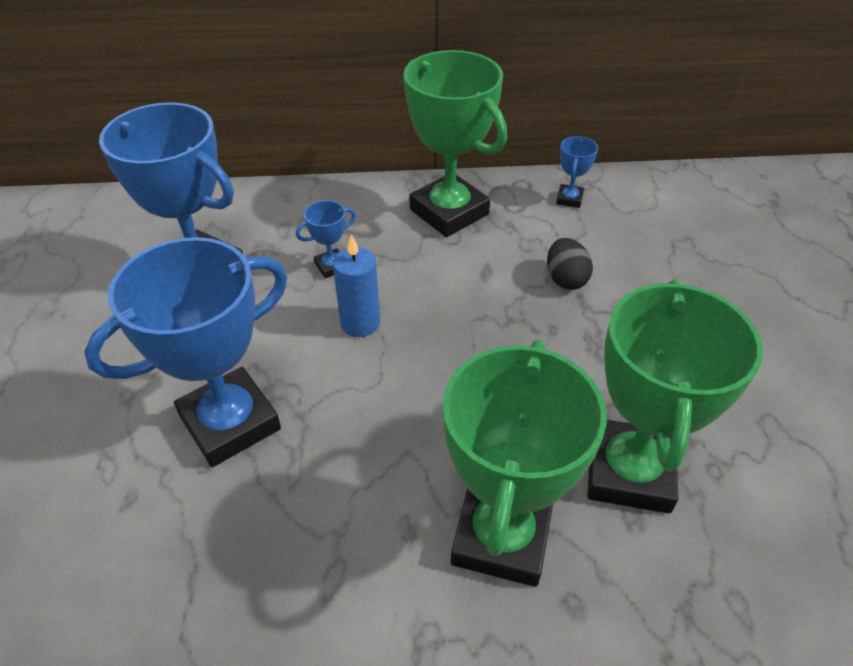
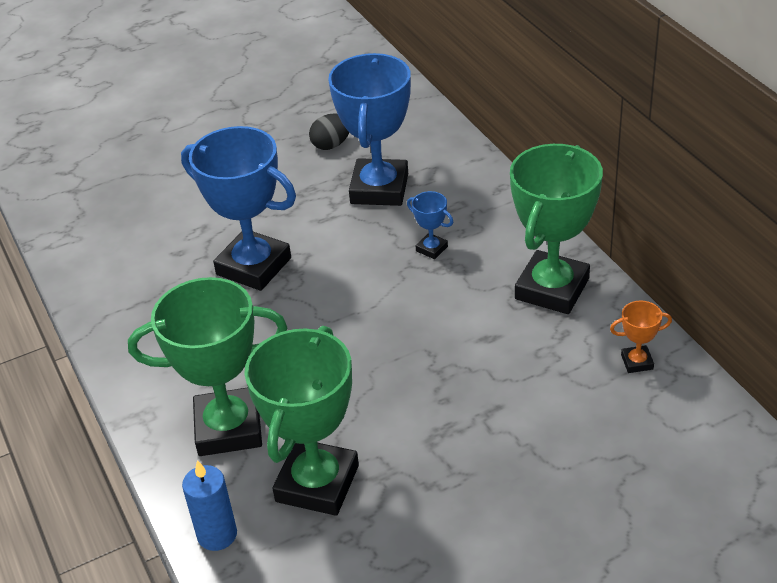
camera: 70 degrees right, 5 degrees down
blue candle [333,234,380,337] -> blue candle moved to [182,460,237,551]
black egg [547,238,593,290] -> black egg moved to [309,113,349,150]
blue trophy [556,136,598,208] -> orange trophy [610,301,672,373]
green trophy [587,279,763,514] -> green trophy turned 60 degrees counterclockwise [244,326,359,516]

